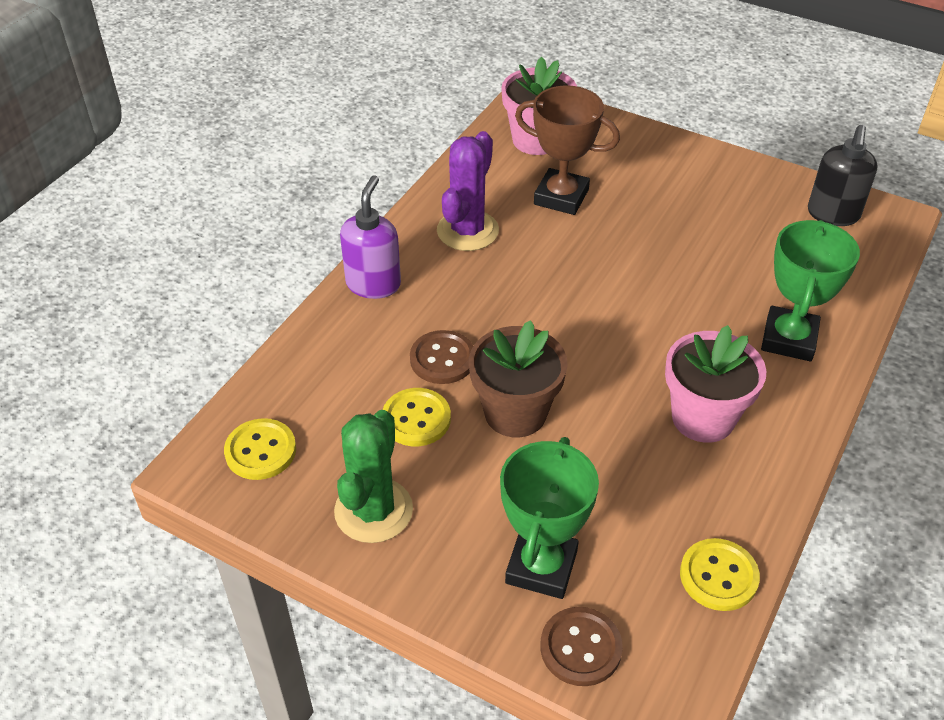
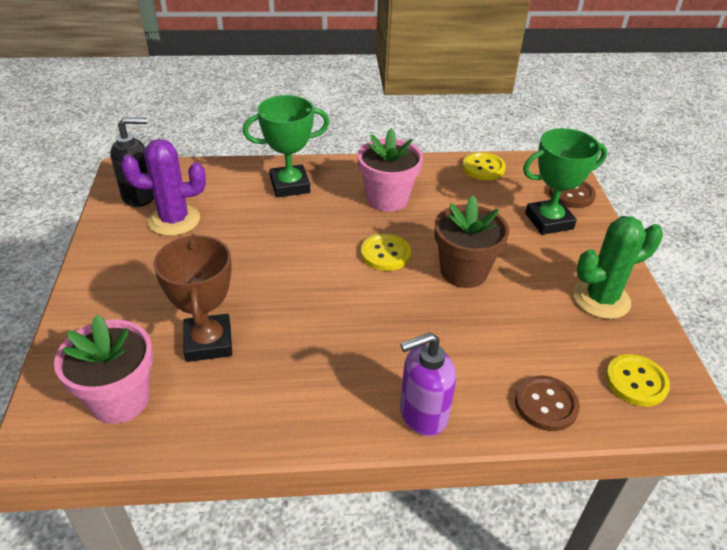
camera: 125 degrees left, 5 degrees down
yellow button [383,388,451,446] -> yellow button moved to [361,233,411,271]
brown button [410,330,473,384] -> brown button moved to [515,376,580,431]
purple cactus [437,131,499,251] -> purple cactus moved to [121,139,206,236]

